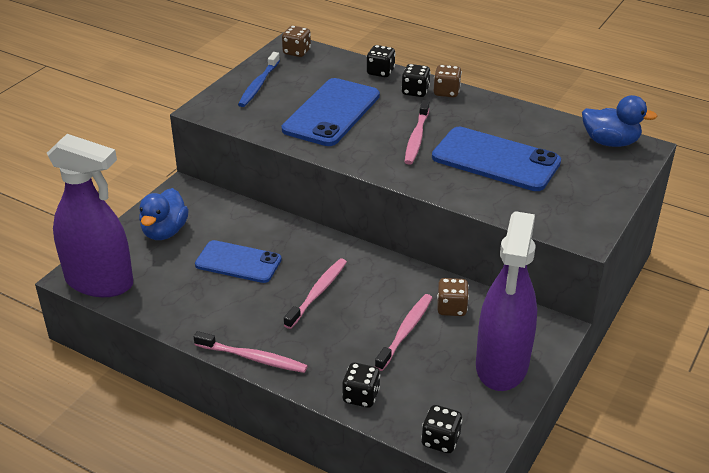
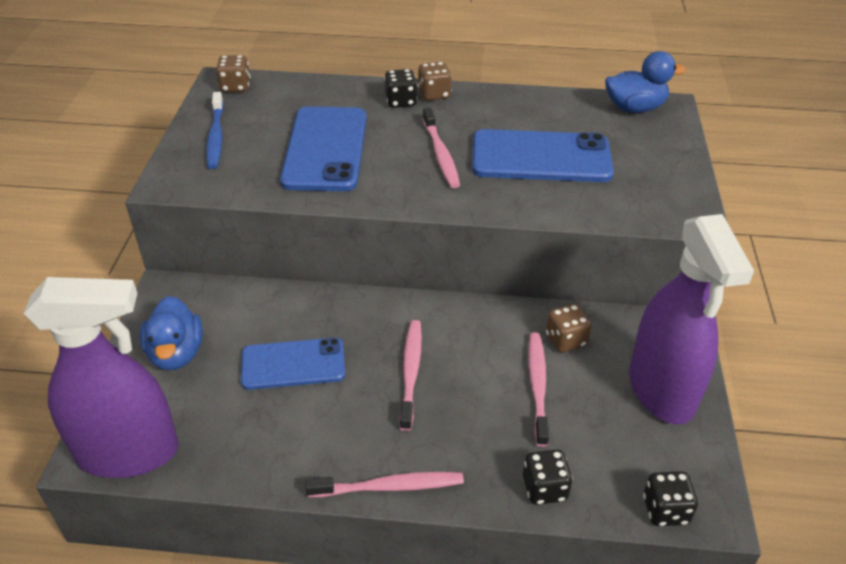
camera: 25 degrees left, 5 degrees up
black dice [367,45,395,77] -> none

